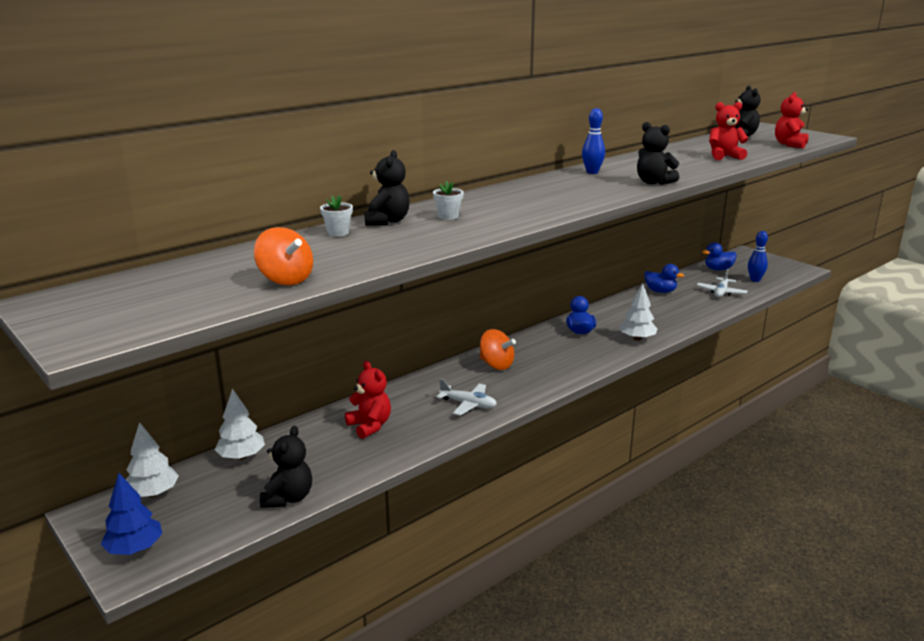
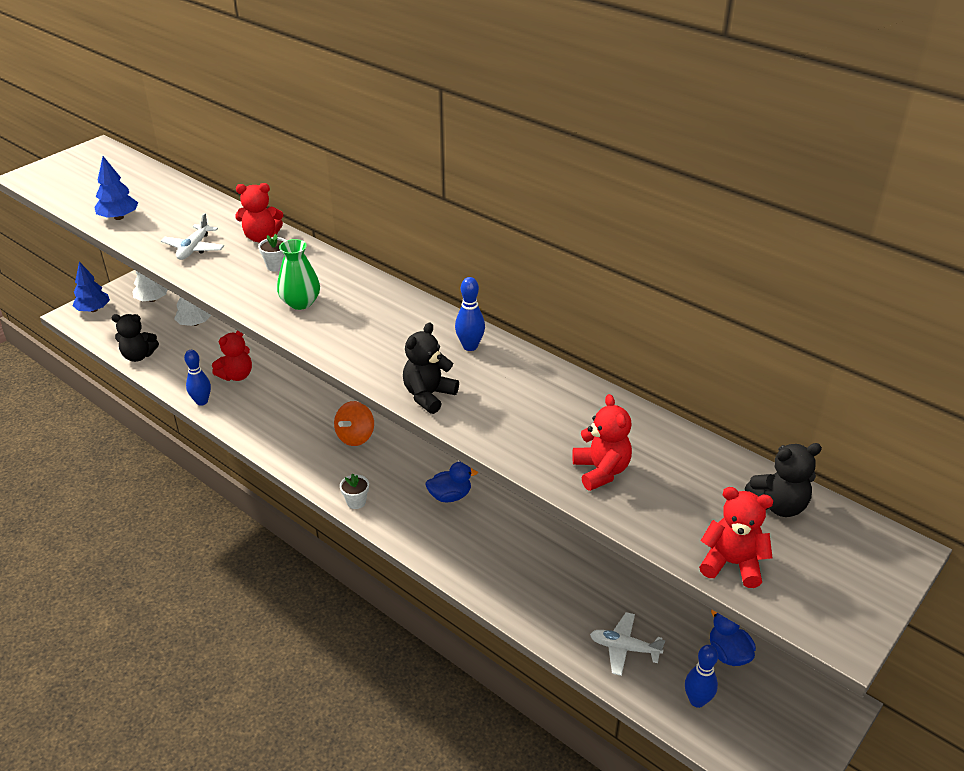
camera: 80 degrees right, 15 degrees up
orange spinning top [254,227,313,285] -> blue tree [94,156,138,220]
white flower pot [320,196,353,237] -> white flower pot moved to [340,473,369,509]
black teddy bear [365,150,410,226] -> red teddy bear [235,183,283,242]
white plane [437,379,497,416] -> white plane moved to [161,213,224,260]
white tree [619,283,657,341] -> none
blue duck [644,264,684,293] -> none
none -> blue bowling pin [184,350,211,406]
none -> green vase [277,239,320,310]

